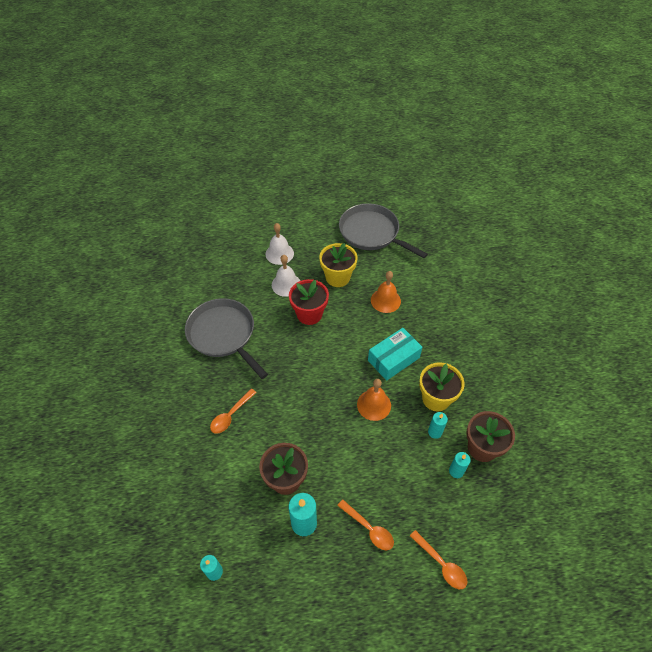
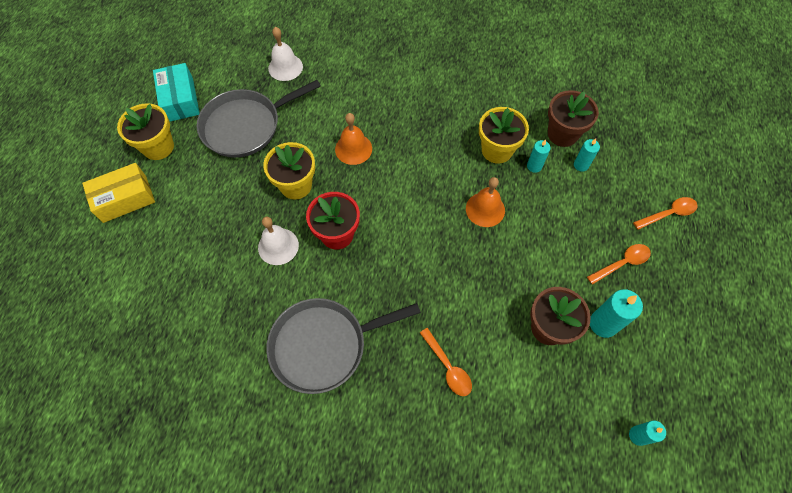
camera: 70 degrees left, 10 degrees up
white bell [266,223,294,265] -> white bell moved to [268,27,303,81]
turquoise box [368,328,422,381] -> turquoise box moved to [153,63,200,122]
none -> yellow box [82,163,155,223]
none -> yellow flower pot [117,103,174,160]

